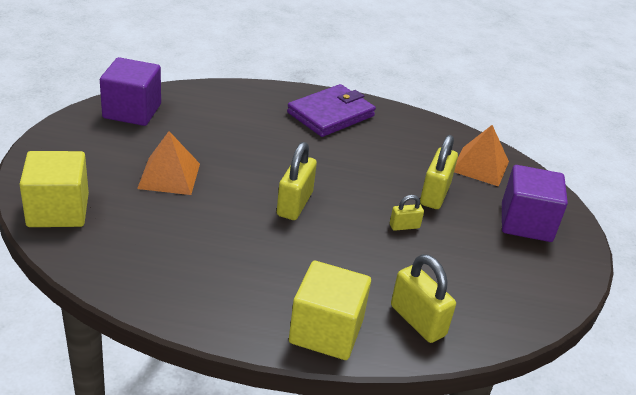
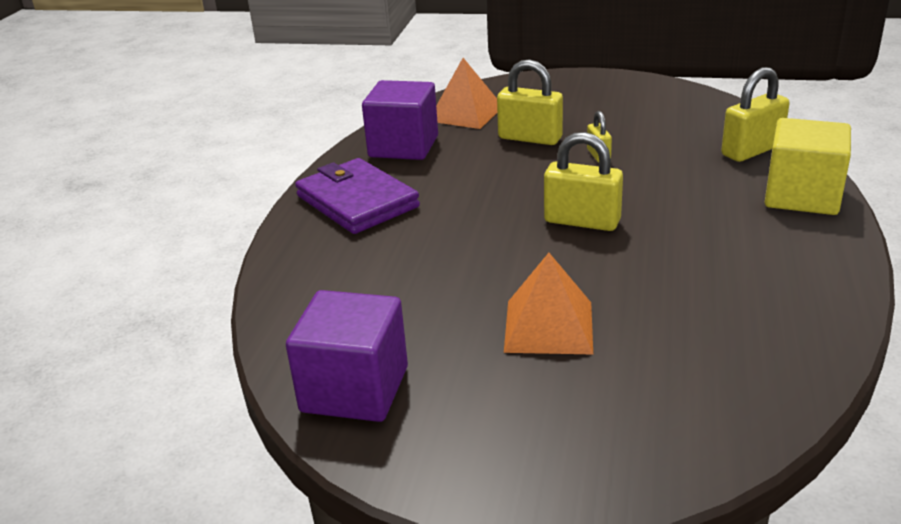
camera: 80 degrees left, 5 degrees down
yellow cube [19,151,89,227] -> none
purple cube [502,165,568,242] -> purple cube moved to [362,80,438,160]

